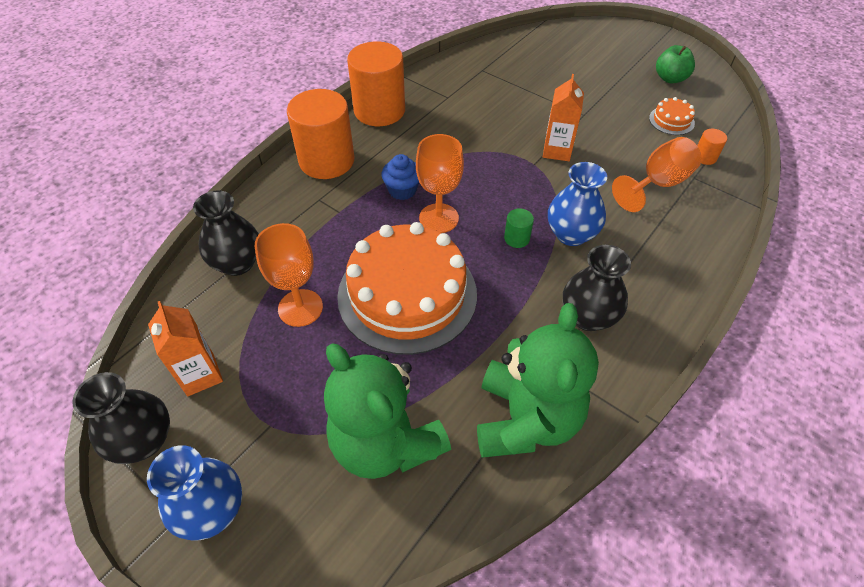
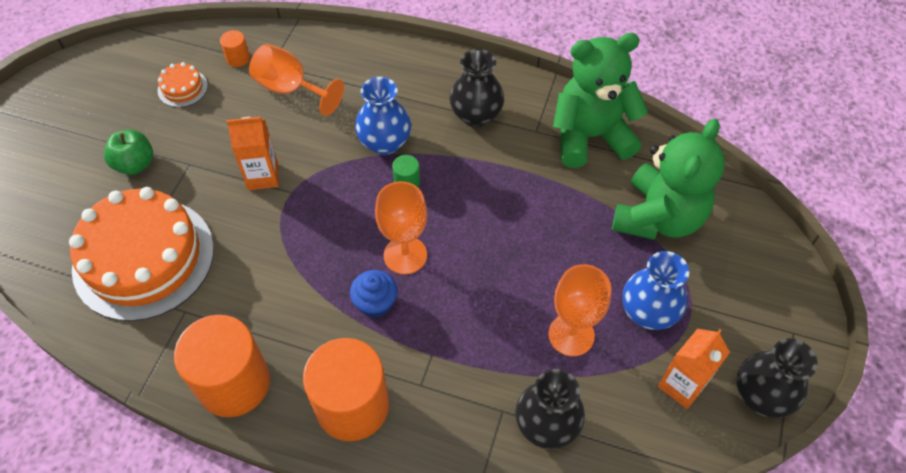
camera: 110 degrees left, 5 degrees up
blue vase [147,445,242,541] -> blue vase moved to [622,251,689,330]
orange cake [337,222,477,355] -> orange cake moved to [69,187,214,321]
green apple [656,45,695,84] -> green apple moved to [104,130,153,175]

